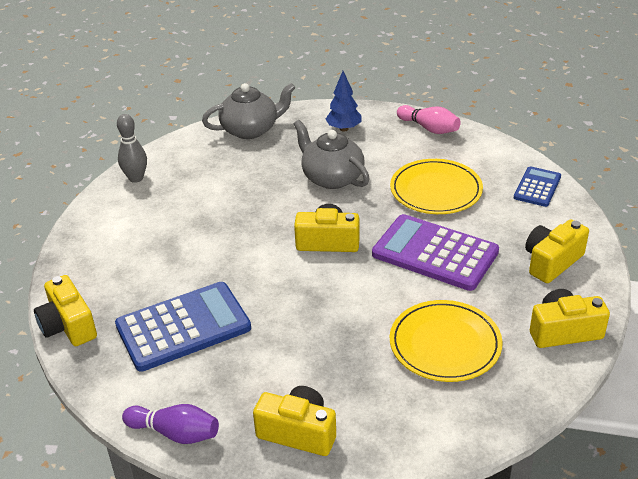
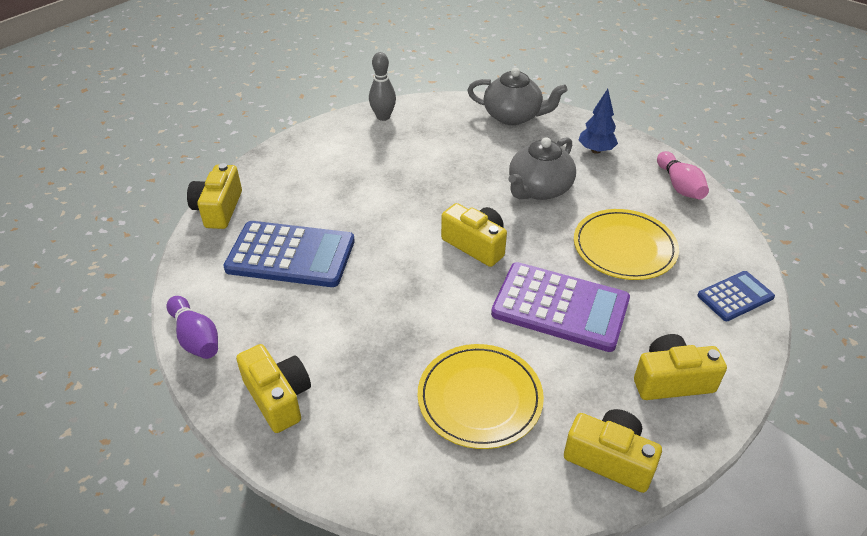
camera: 35 degrees right, 5 degrees up
grey teapot [293,120,370,189] -> grey teapot turned 135 degrees counterclockwise [508,137,576,200]
purple calculator [372,214,499,291] -> purple calculator turned 135 degrees clockwise [491,262,630,352]

